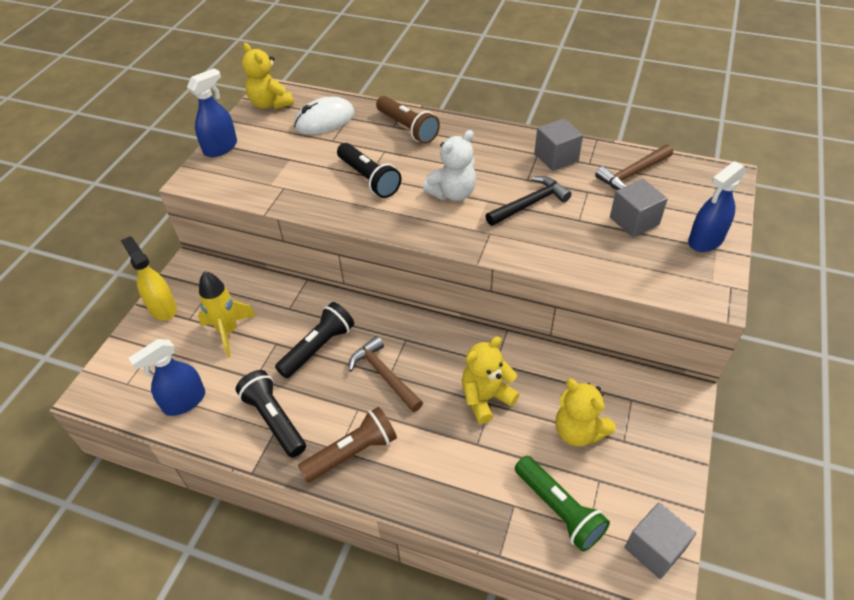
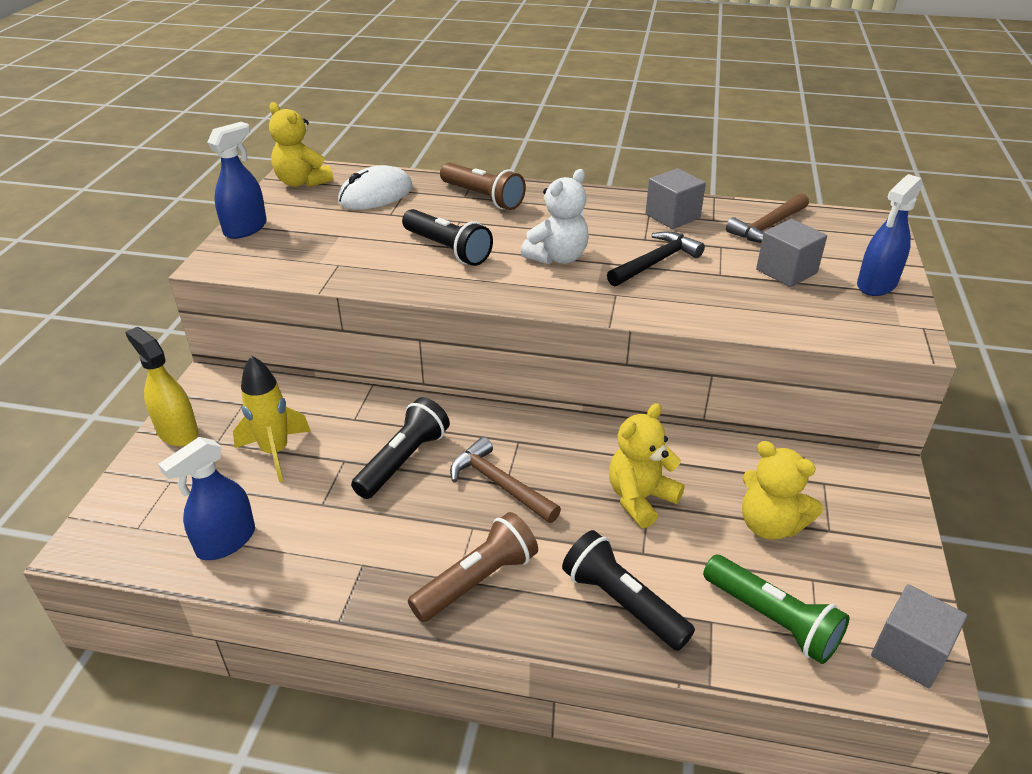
camera: 10 degrees left, 10 degrees down
black flashlight [236,370,306,458] -> black flashlight moved to [562,530,695,651]

